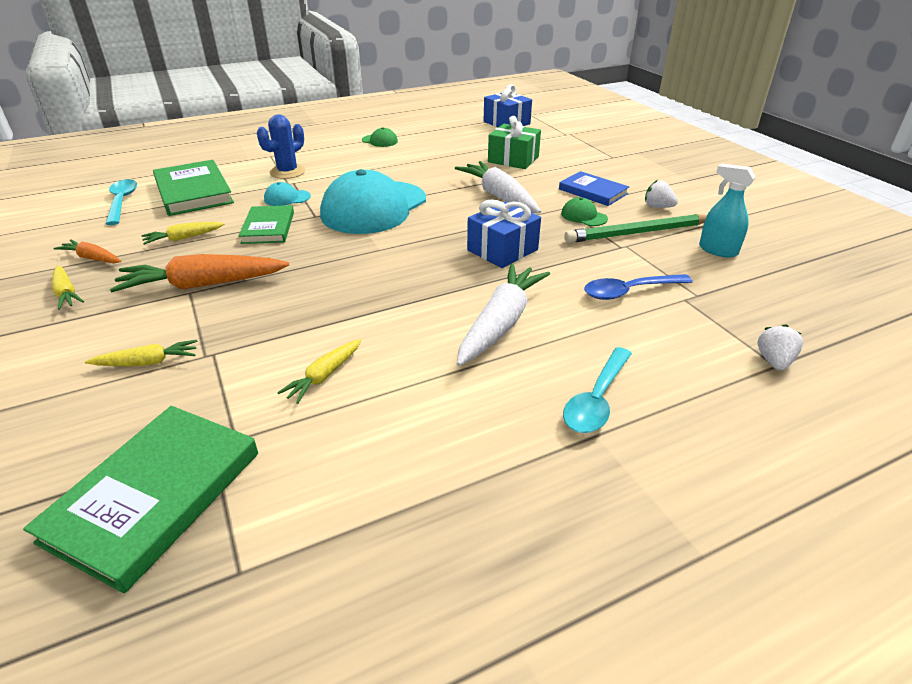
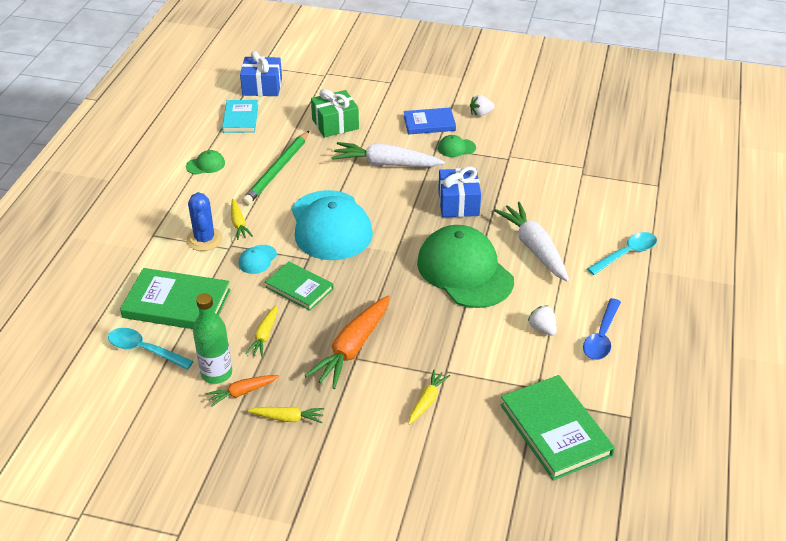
camera: 50 degrees left, 5 degrees up
yellow carrot [277,339,361,404] -> yellow carrot moved to [231,199,253,240]
turquoise spoon [563,347,632,433] -> turquoise spoon turned 105 degrees counterclockwise [587,232,657,275]
green pencil [564,214,707,243] -> green pencil moved to [242,131,309,205]
blue spoon [584,274,693,300] -> blue spoon moved to [583,298,621,360]
turquoise spray bottle [699,163,756,258] -> none
white strawberry [758,324,803,371] -> white strawberry moved to [528,305,557,336]
none -> green bottle [193,293,232,384]
none -> turquoise book [222,100,258,133]
none -> green cap [417,225,514,308]

